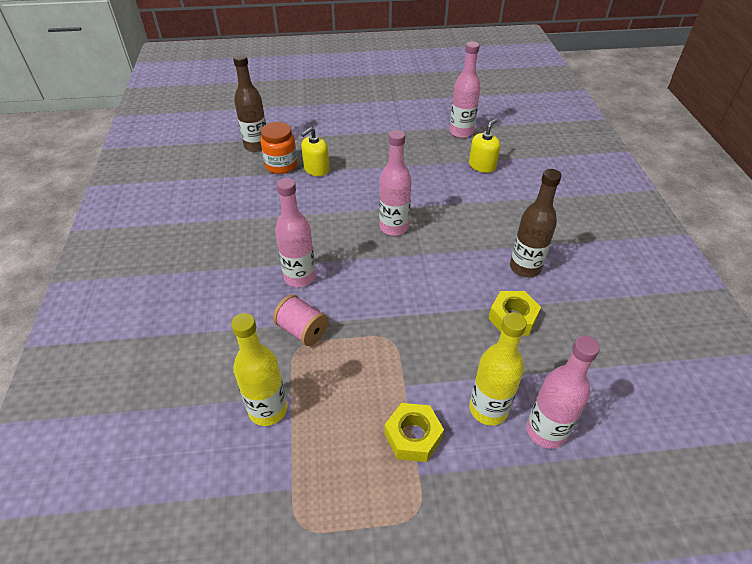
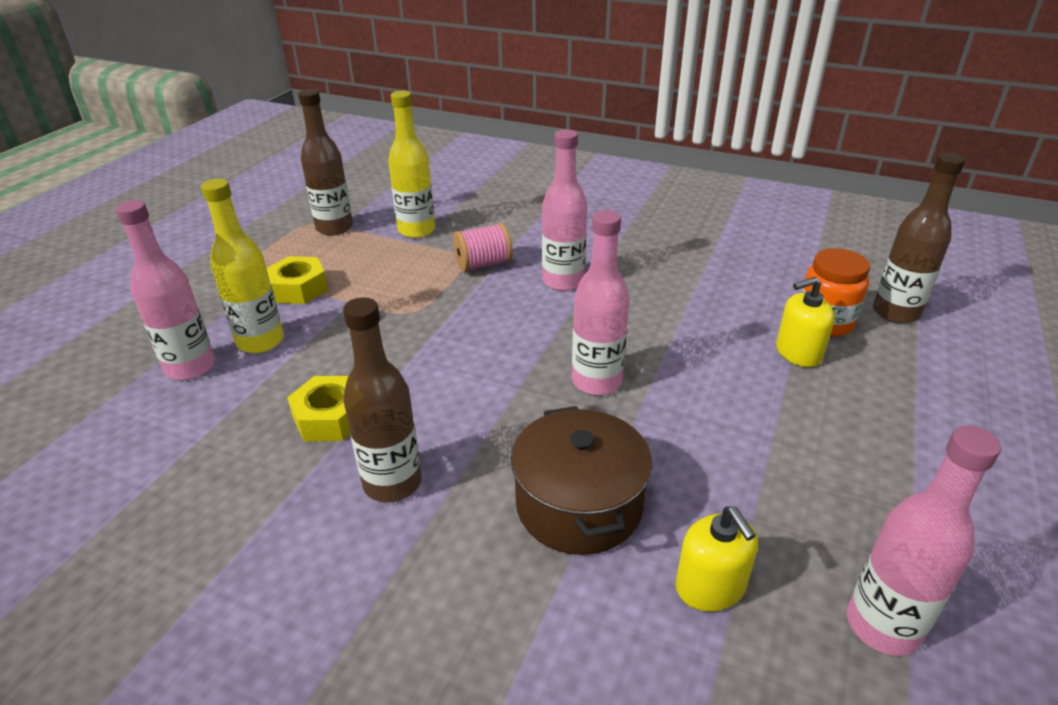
camera: 120 degrees right, 10 degrees down
yellow soap dispenser [301,127,330,176] -> yellow soap dispenser turned 90 degrees counterclockwise [776,277,835,367]
none -> brown bottle [298,89,353,236]
none -> brown pot [511,406,652,555]

